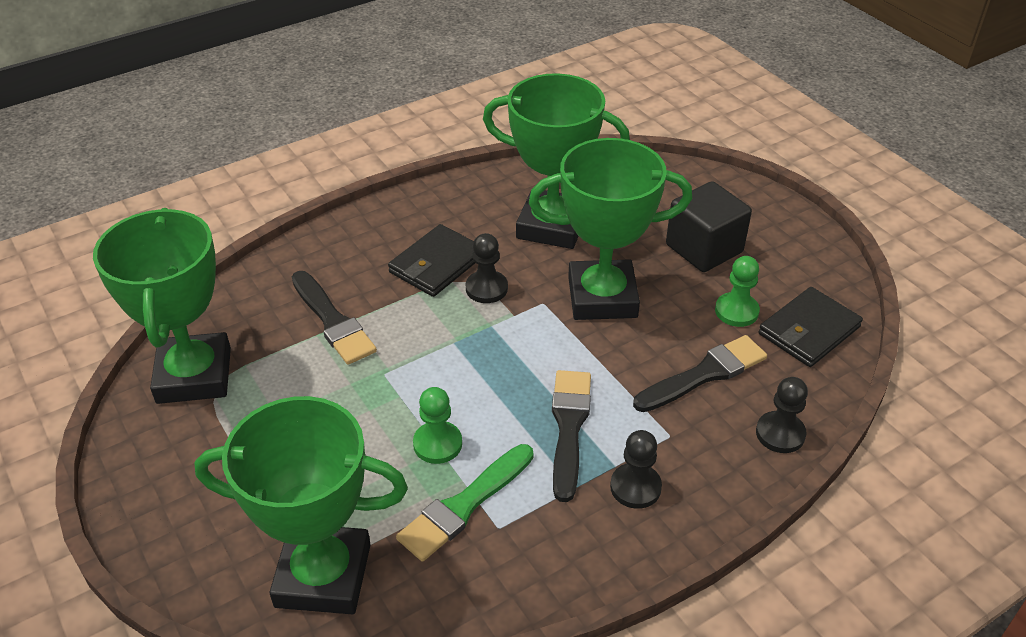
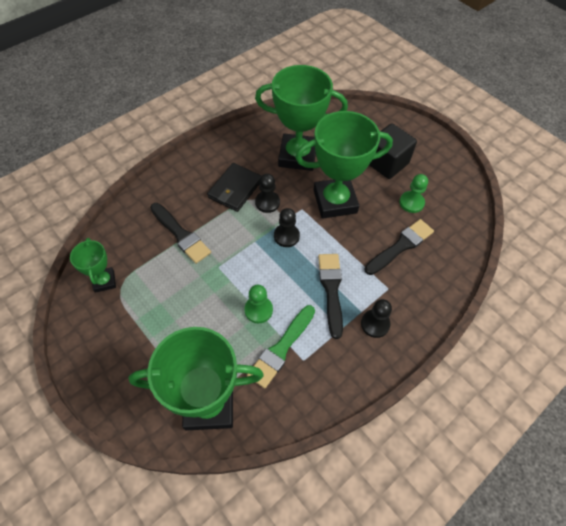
camera: 10 degrees left, 15 degrees up
green trophy [93,208,231,404] -> green trophy [70,238,116,293], size x0.51
black pawn [756,377,808,453] -> black pawn moved to [274,208,300,247]
black wallet [758,287,863,367] -> none

